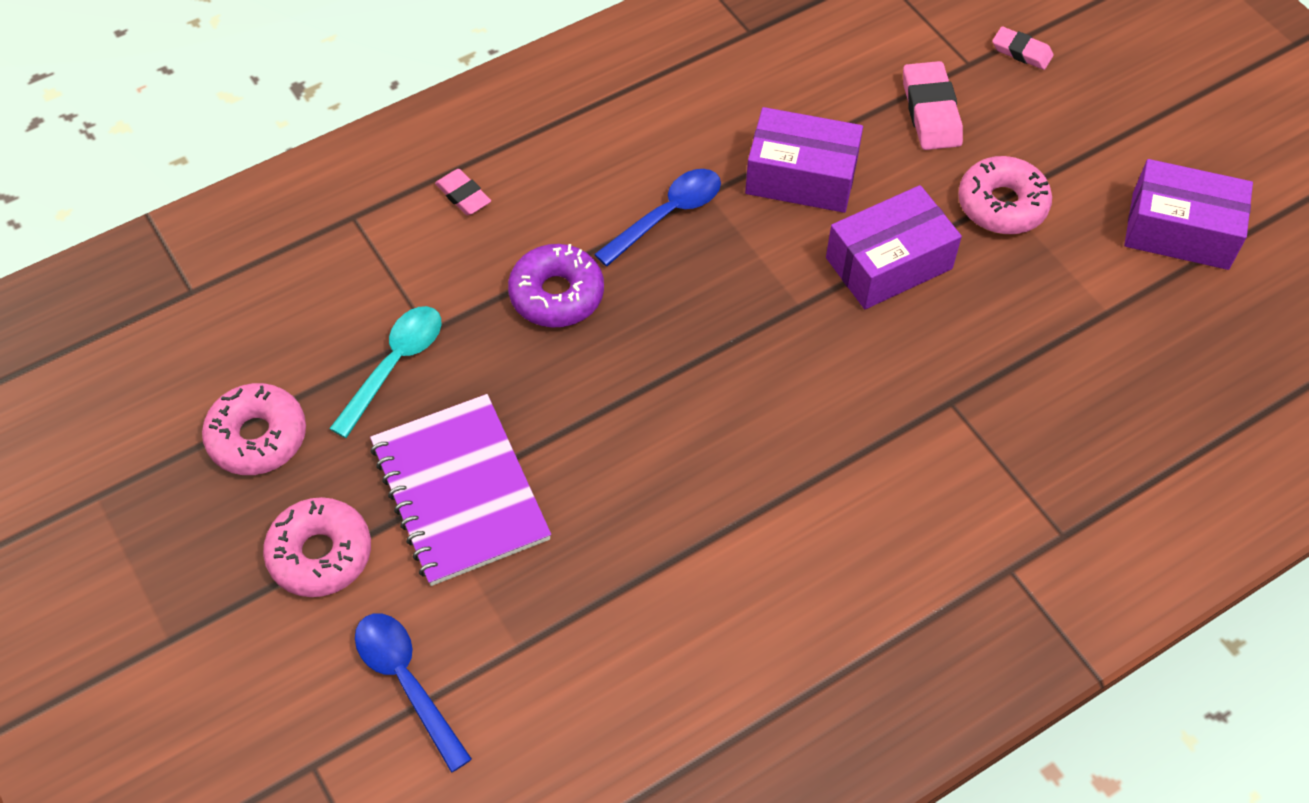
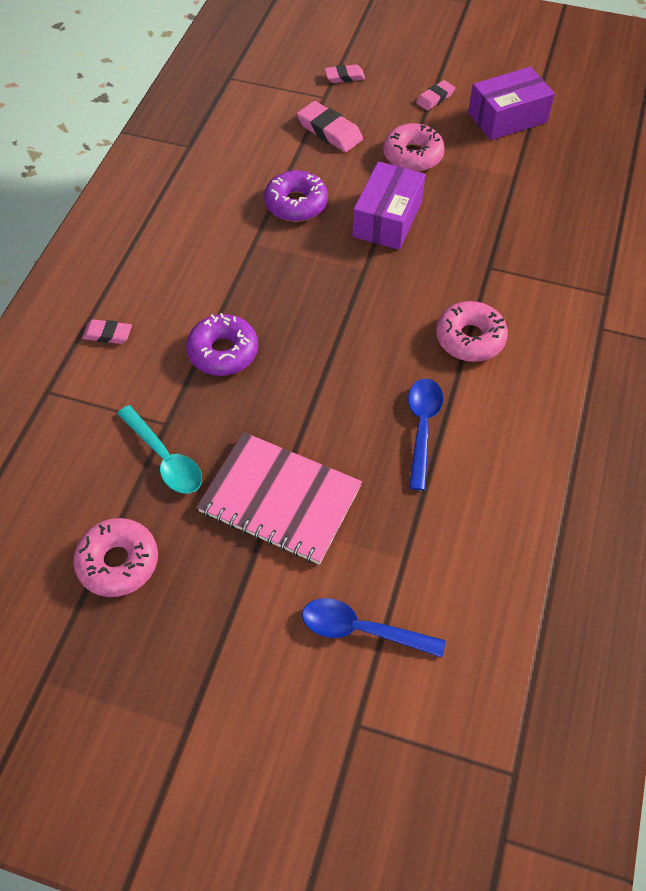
camera: 40 degrees left, 0 degrees up
pink donut [263,497,371,597] -> pink donut moved to [436,301,508,362]
turquoise spoon [329,306,441,438] -> turquoise spoon turned 150 degrees clockwise [117,405,202,494]
purple notebook [370,394,551,586] -> pink notebook [197,432,362,565]
blue spoon [594,169,721,266] -> blue spoon moved to [408,379,443,490]
purple box [745,107,863,213] -> purple donut [264,170,328,222]
none -> pink eraser [416,80,455,110]

